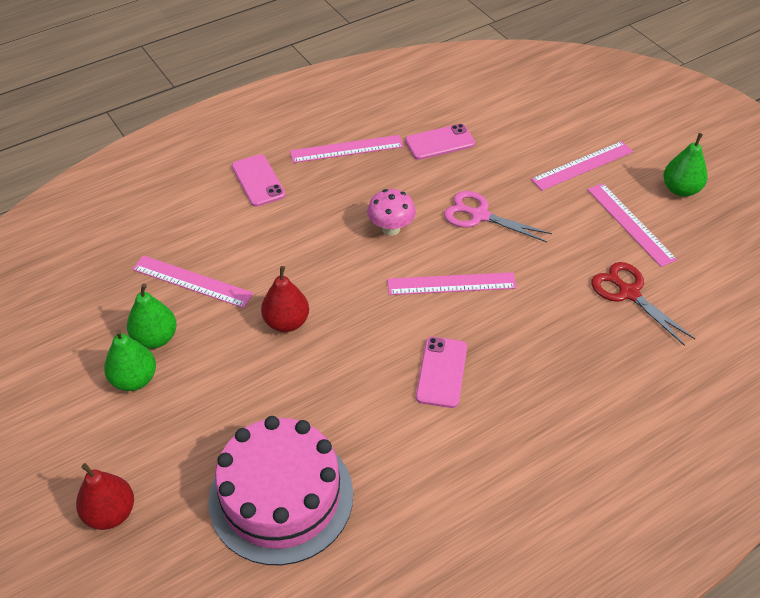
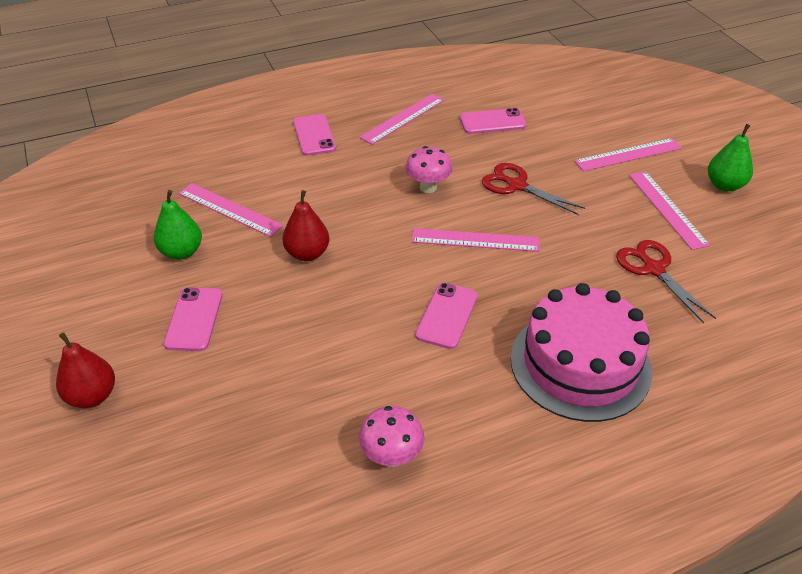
camera: 10 degrees right, 5 degrees down
green pear [104,329,156,391] -> none
pink cake [208,416,353,565] -> pink cake moved to [511,283,652,422]
pink ruler [290,135,404,163] -> pink ruler turned 45 degrees counterclockwise [360,94,444,145]
pink scissors [444,191,552,242] -> red scissors [482,163,585,215]
none -> pink phone [163,287,223,351]
none -> pink mushroom [359,406,424,467]

